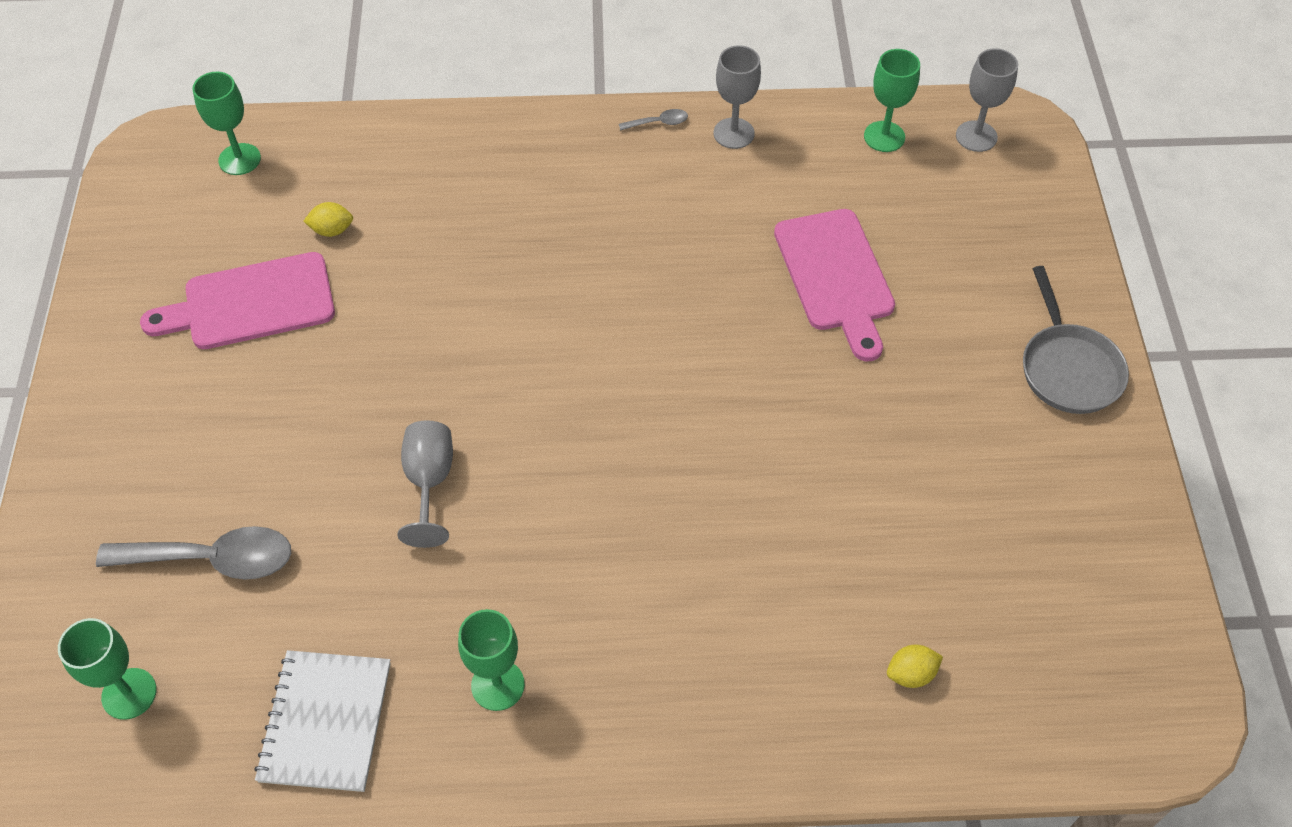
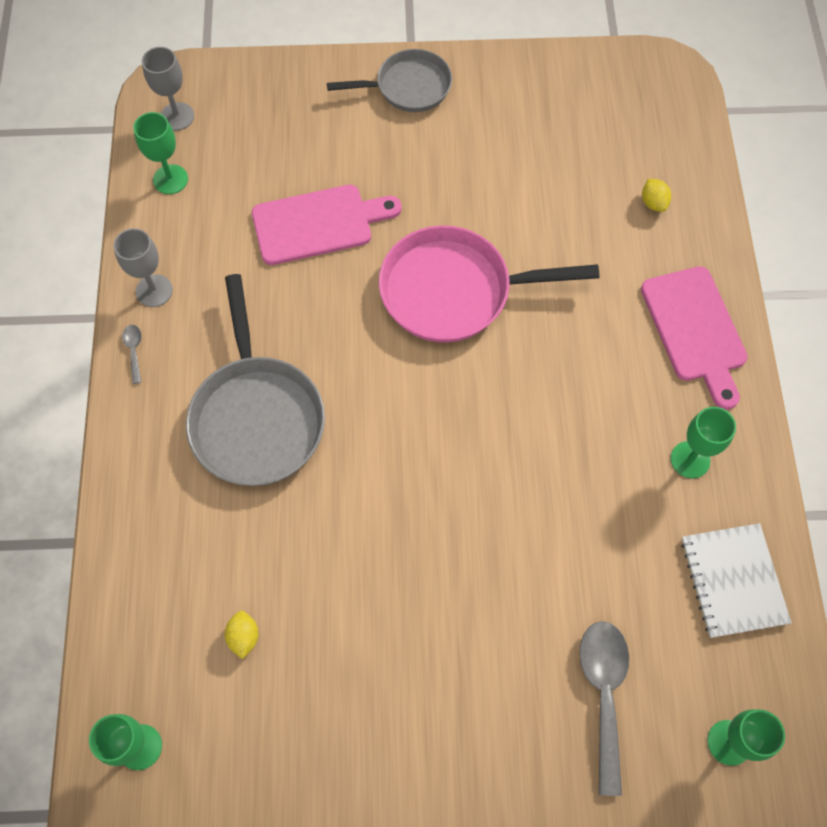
camera: 90 degrees left, 10 degrees up
pink cutting board [140,252,335,349] -> pink cutting board moved to [641,266,748,410]
white notebook [254,650,391,792] -> white notebook turned 75 degrees clockwise [681,523,792,638]
grey goblet [397,420,453,548] -> none
none -> grey pan [186,274,325,486]
none -> pink pan [379,225,599,343]

